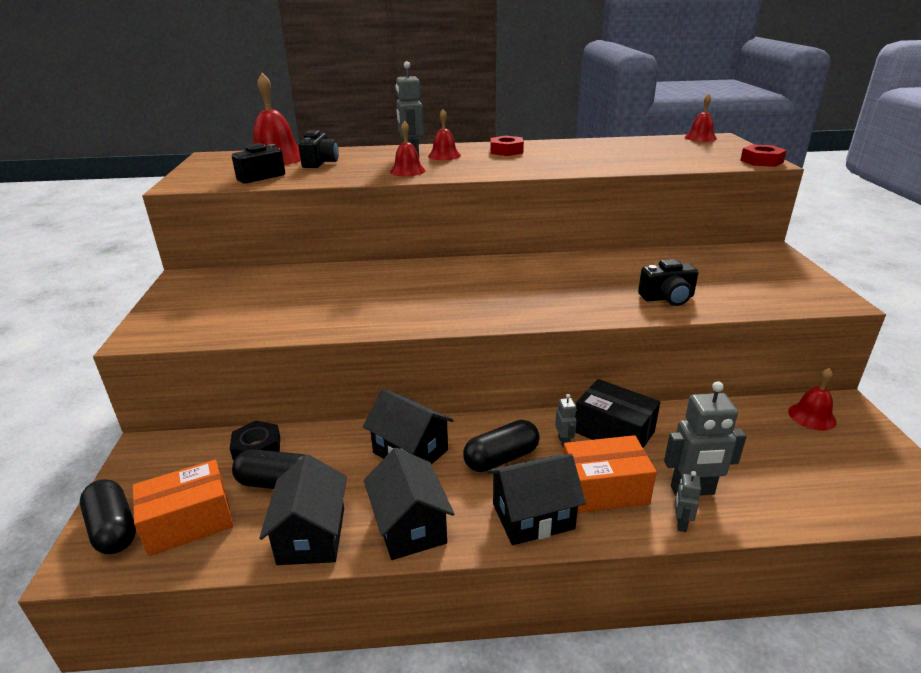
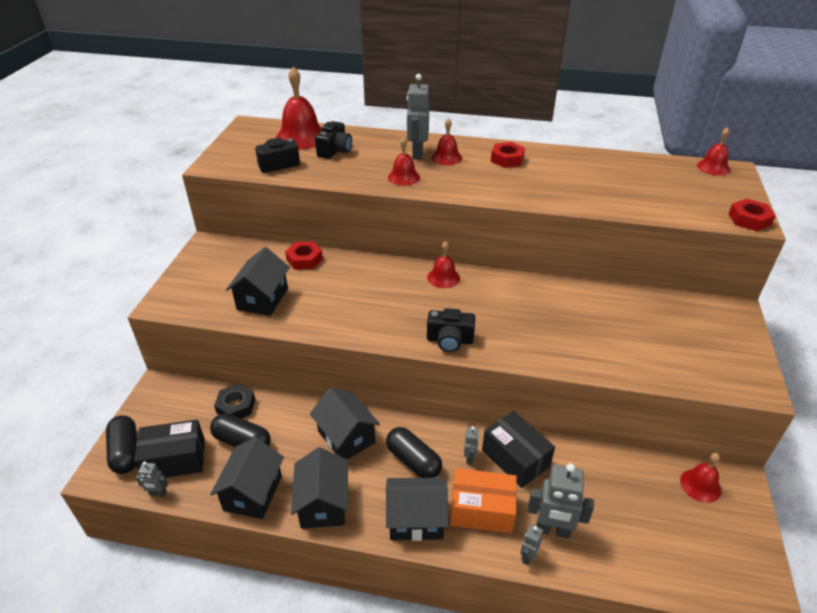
camera: 15 degrees right, 10 degrees up
orange box [133,460,233,556] -> black box [134,419,205,478]
black capsule [463,420,540,472] -> black capsule turned 60 degrees clockwise [386,427,442,478]
black camera [638,259,698,306] -> black camera moved to [427,308,475,352]
none -> grey robot [136,461,168,496]
none -> black house [226,247,290,316]
none -> red nut [285,241,323,270]
none -> red bell [427,241,460,288]

